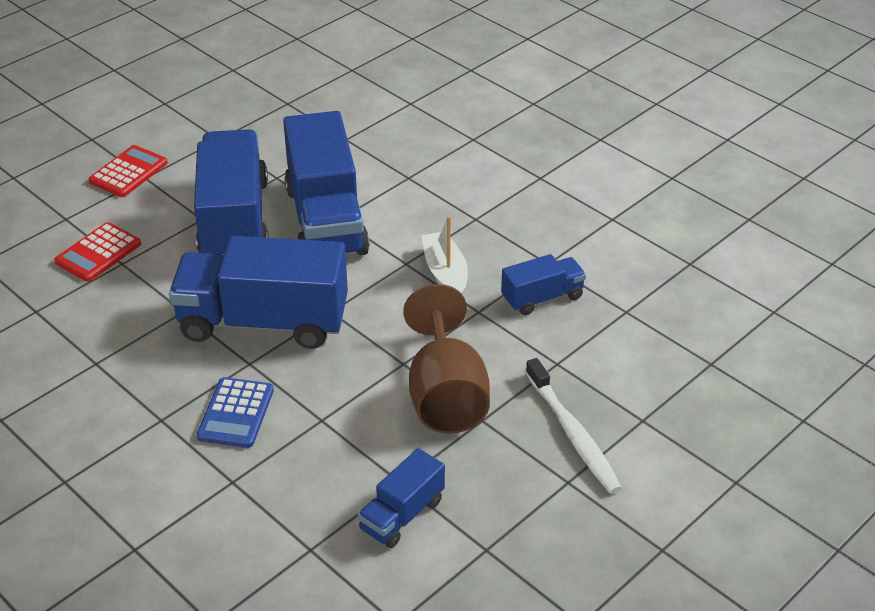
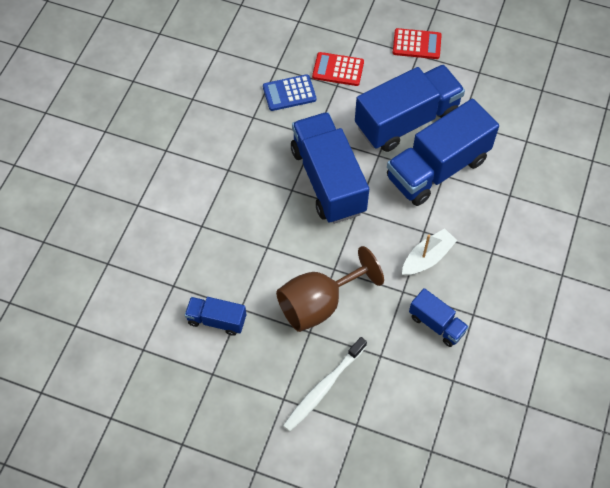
camera: 65 degrees right, 20 degrees up
blue calculator [197,377,274,448] -> blue calculator moved to [263,74,316,111]

